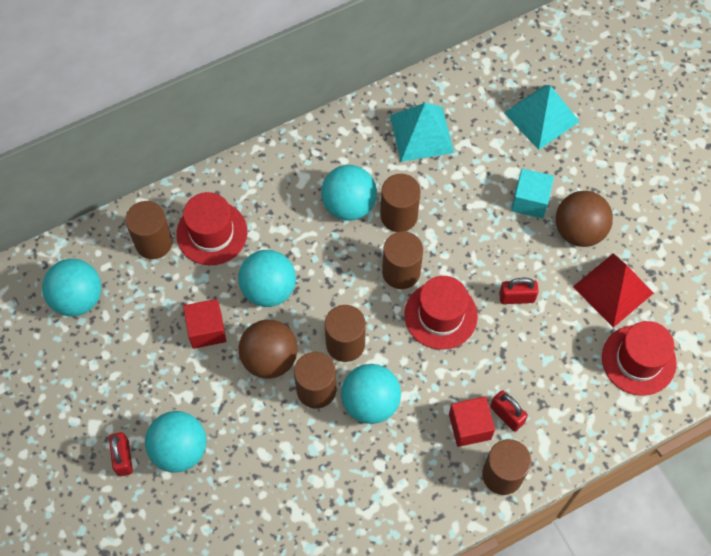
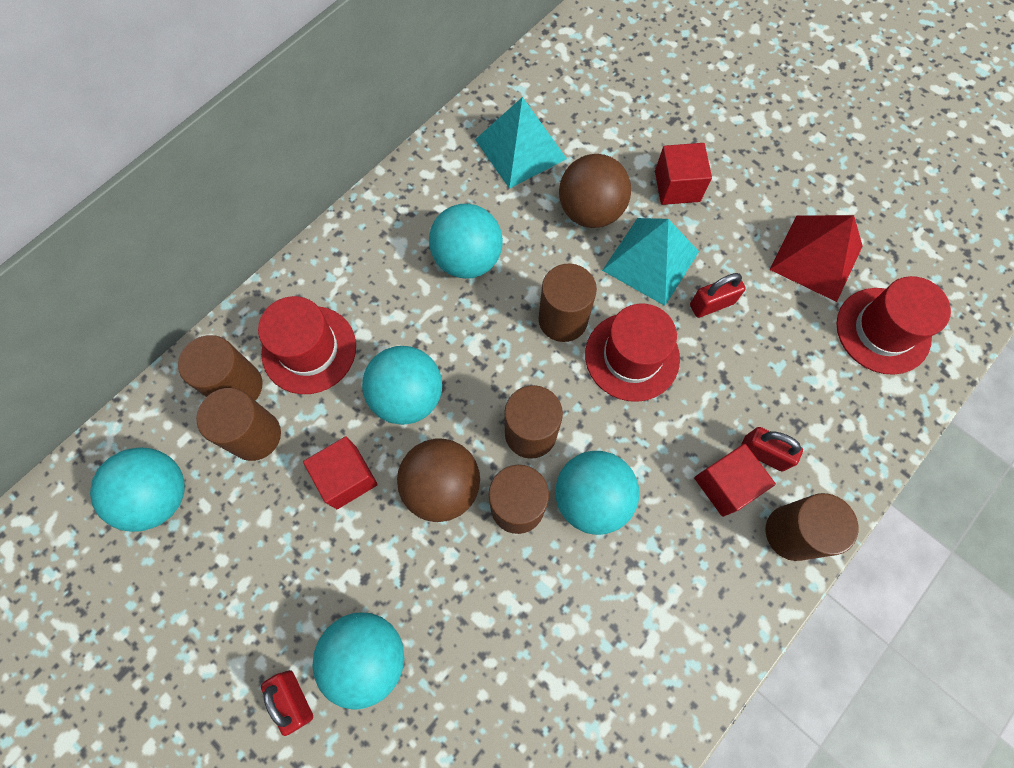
camera: 20 degrees left, 5 degrees up
brown cylinder [380,174,421,232] -> brown cylinder moved to [196,388,281,461]
turquoise pyramid [504,85,580,150] -> turquoise pyramid moved to [602,218,699,306]
turquoise cube [511,169,554,218] -> red cube [655,143,712,205]
brown ball [556,191,613,247] -> brown ball moved to [559,154,631,228]

